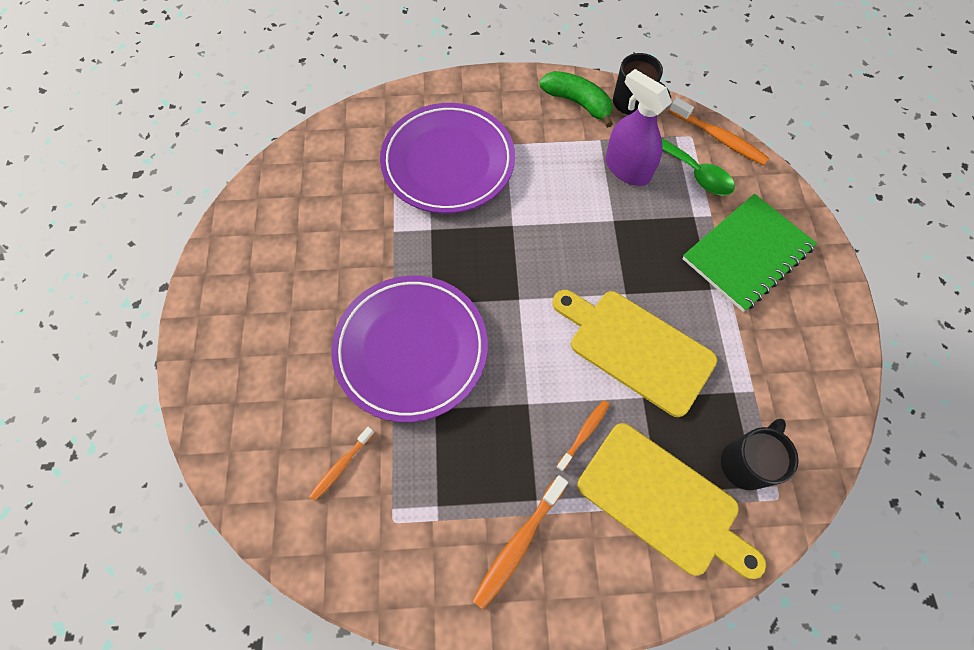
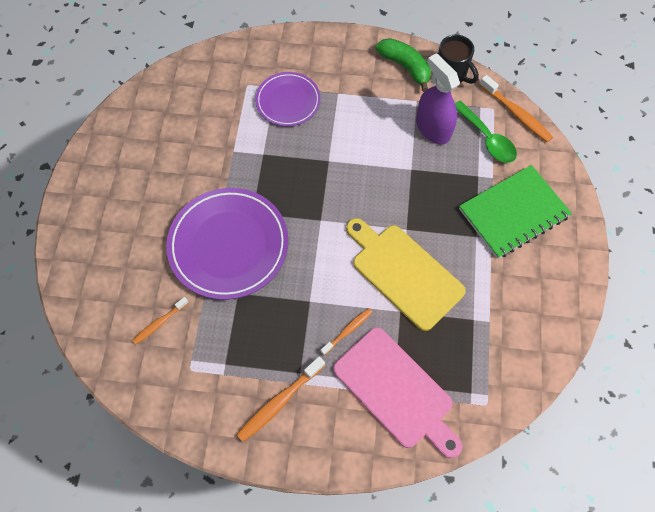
camera: 10 degrees right, 0 degrees up
purple plate [380,103,515,214] -> purple plate [255,72,321,126], size x0.60
yellow cutting board [577,423,766,579] -> pink cutting board [333,327,463,458]
black mug [721,419,799,490] -> none

